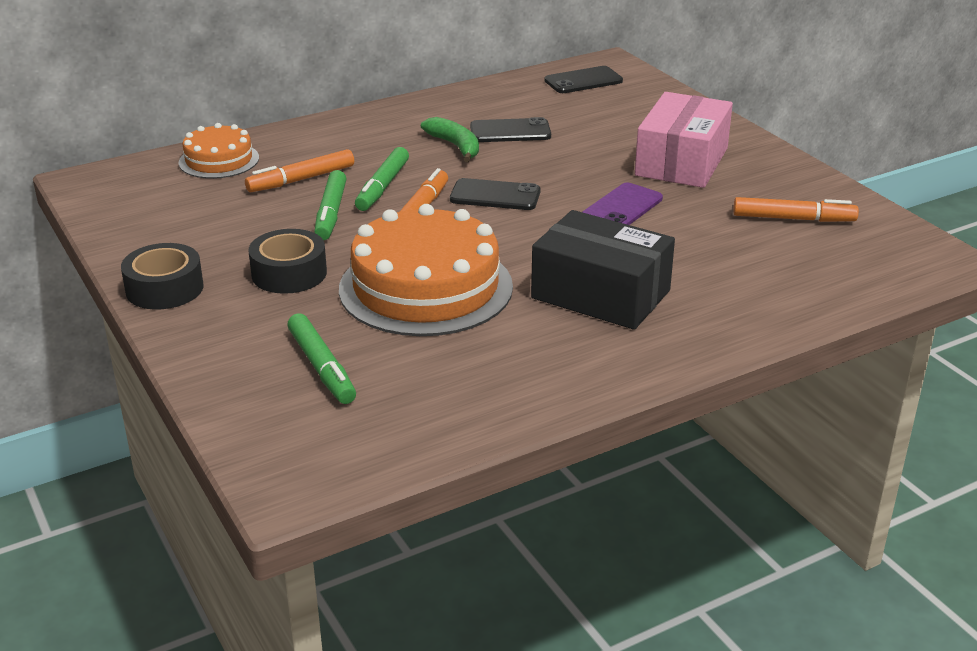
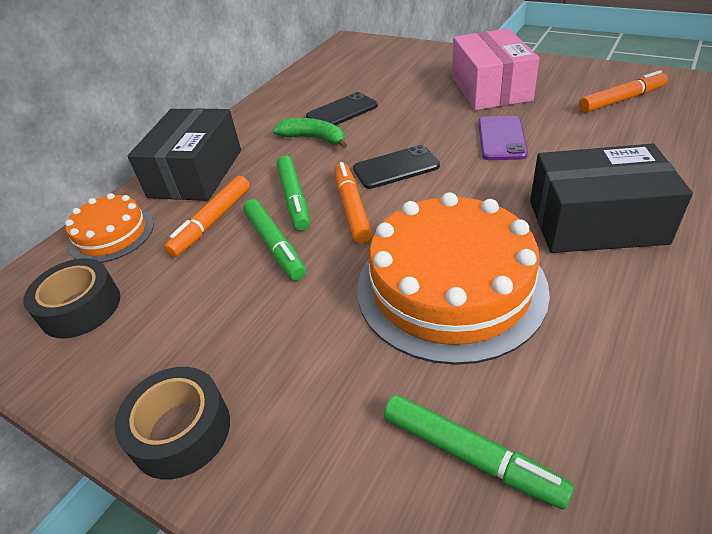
camera: 25 degrees left, 10 degrees up
black tape [248,229,327,294] -> black tape moved to [23,258,120,339]
black phone [545,66,623,93] -> none
none -> black box [128,108,241,201]

